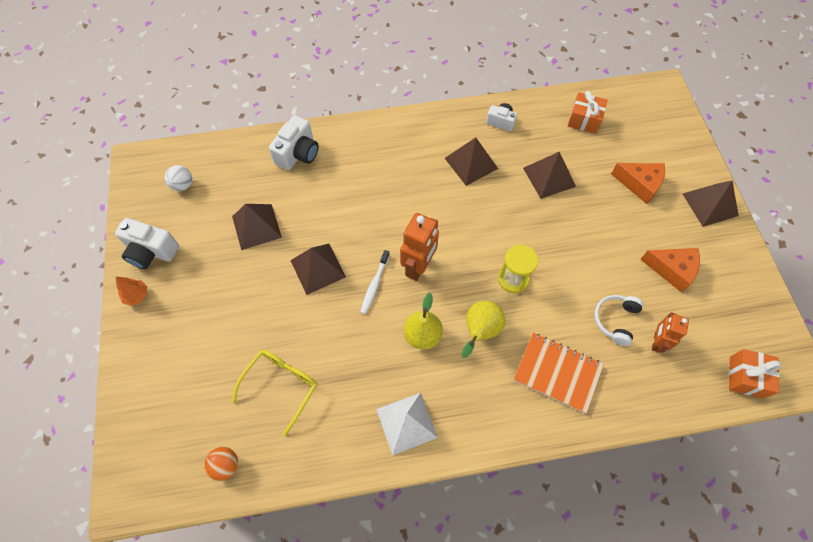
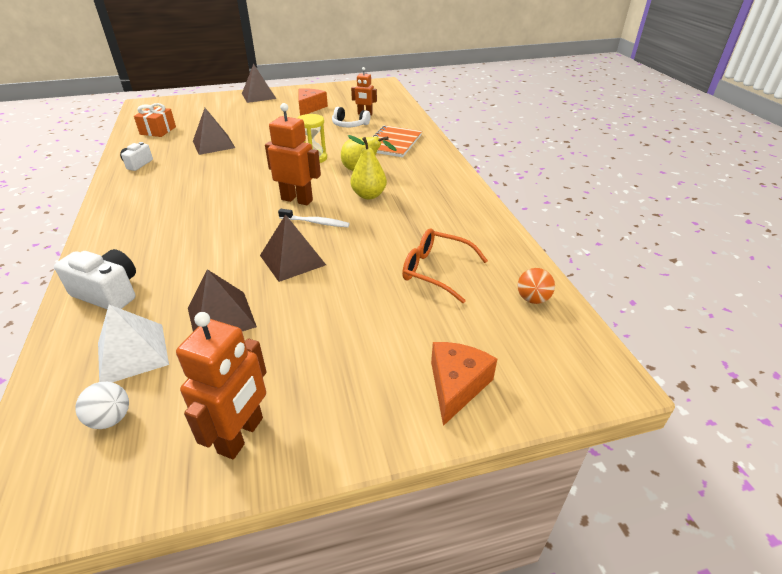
camera: 95 degrees left, 25 degrees down
white camera [115,218,179,269] -> orange robot [176,312,267,459]
orange tree [116,277,147,306] -> none
yellow glasses [232,350,317,436] -> orange glasses [402,228,488,303]
white pyramid [376,393,438,455] -> white pyramid moved to [98,305,169,382]
brown pyramid [445,137,498,186] -> none
orange cheese [611,163,665,204] -> orange cheese moved to [431,342,497,426]
orange gift [729,349,781,399] -> none

